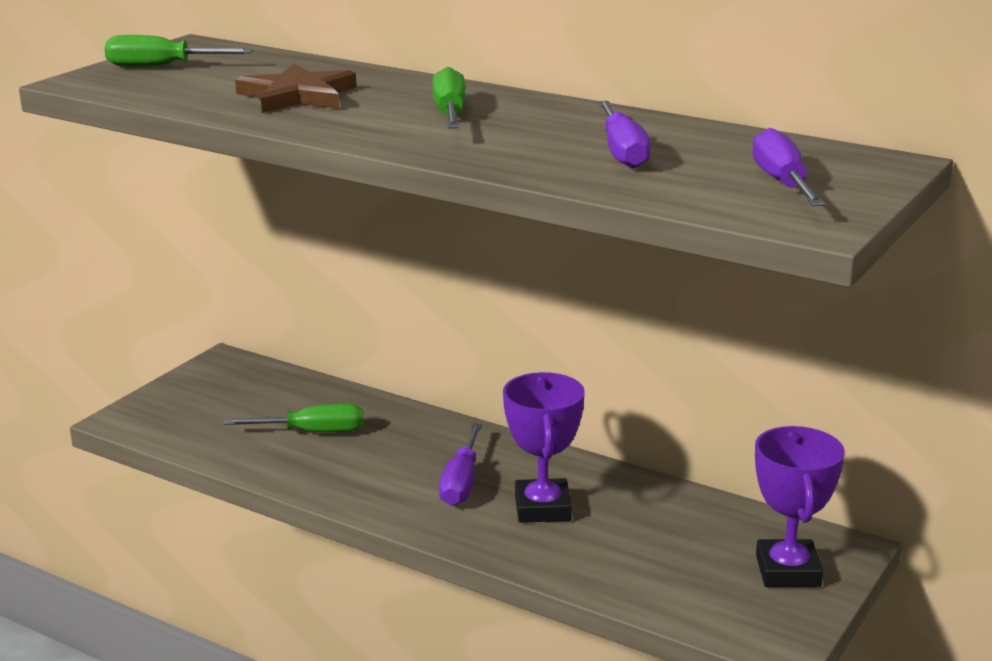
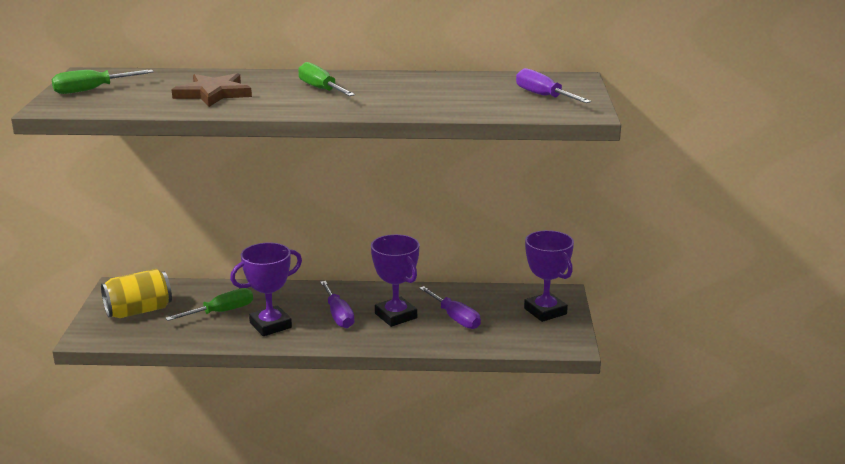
camera: 30 degrees left, 0 degrees up
purple screwdriver [598,101,651,168] -> purple screwdriver moved to [419,286,481,329]
none -> yellow can [101,269,172,318]
none -> purple trophy [230,243,302,336]

